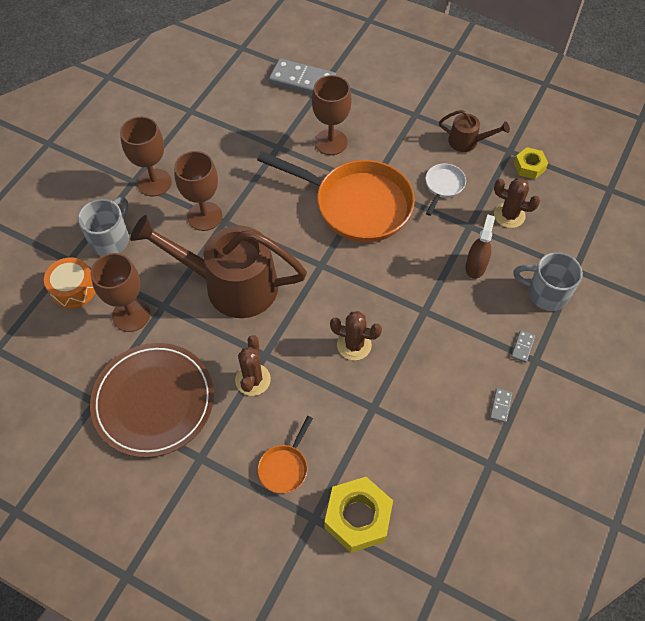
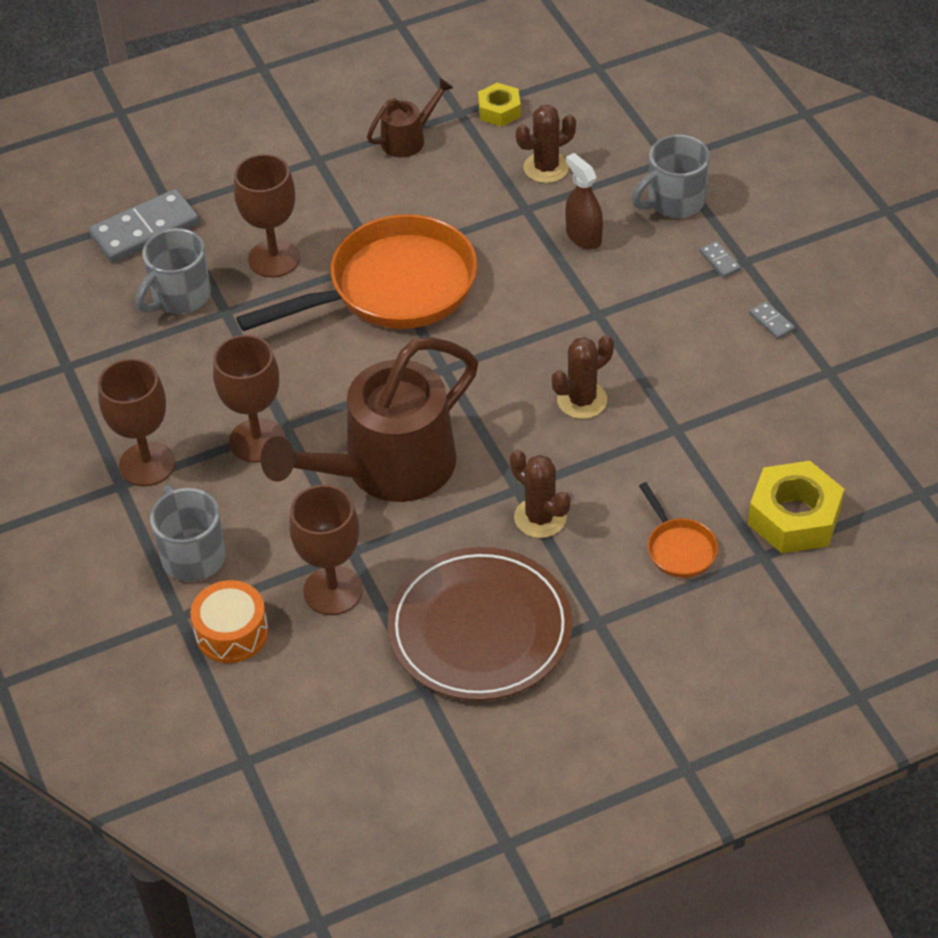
camera: 50 degrees left, 10 degrees down
white pan [425,164,466,216] -> none
none -> grey mug [136,228,211,314]

